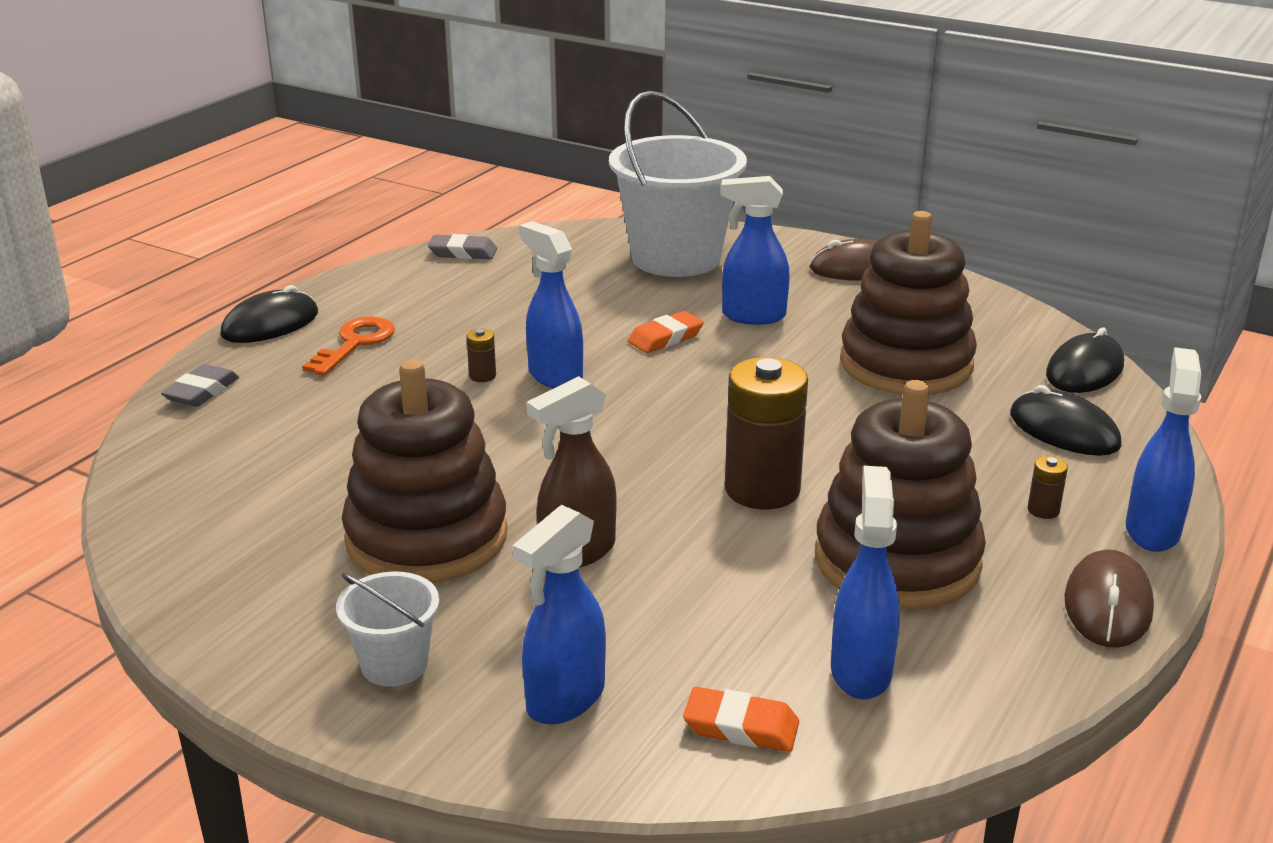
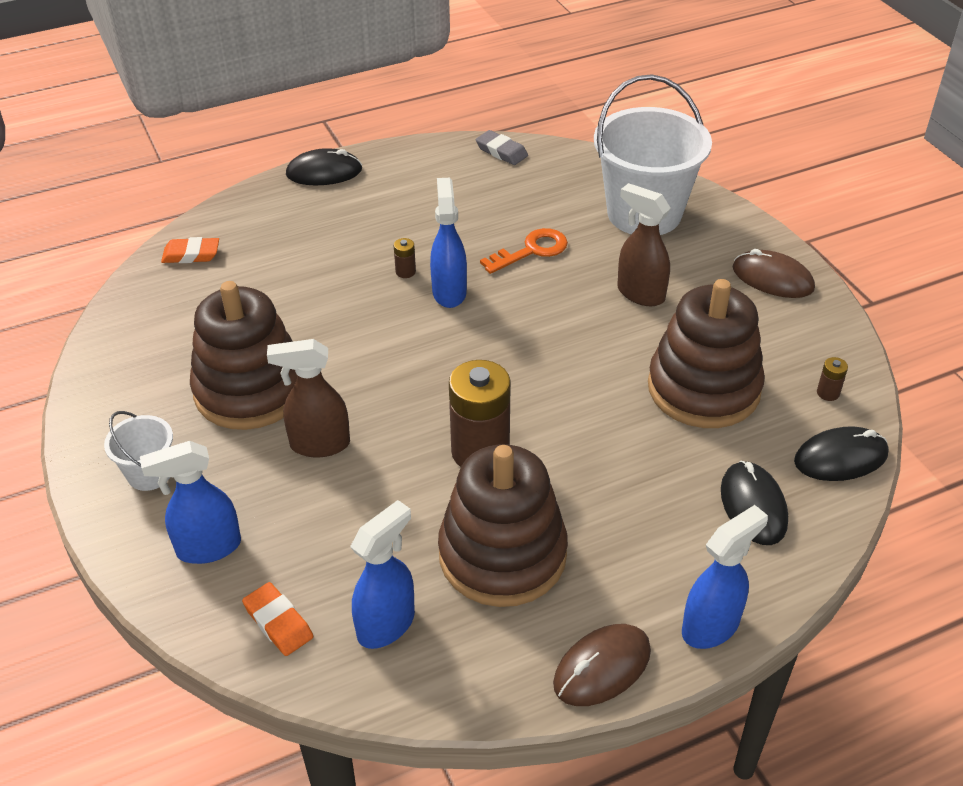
camera: 35 degrees right, 15 degrees up
grey eraser [161,364,239,407] -> none
orange key [302,316,395,376] -> orange key moved to [480,228,568,274]
orange eraser [628,311,704,353] -> orange eraser moved to [161,237,219,263]
blue spray bottle [721,176,790,325] -> brown spray bottle [617,183,671,306]
brown battery [1028,456,1068,519] -> brown battery moved to [817,357,848,401]

